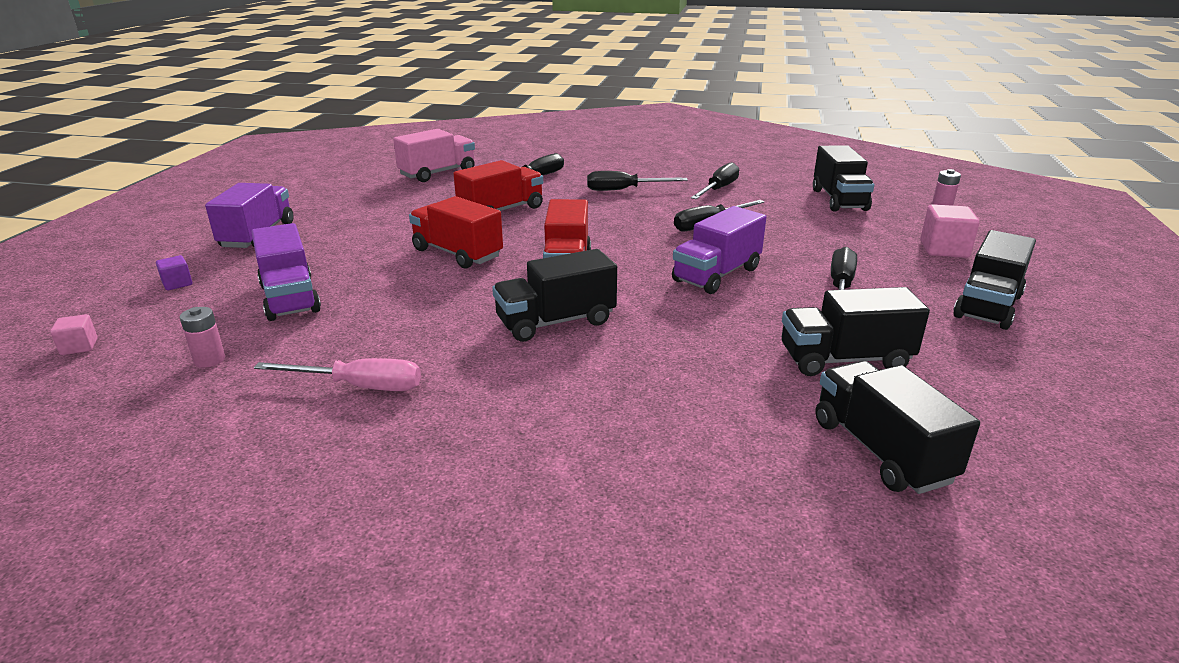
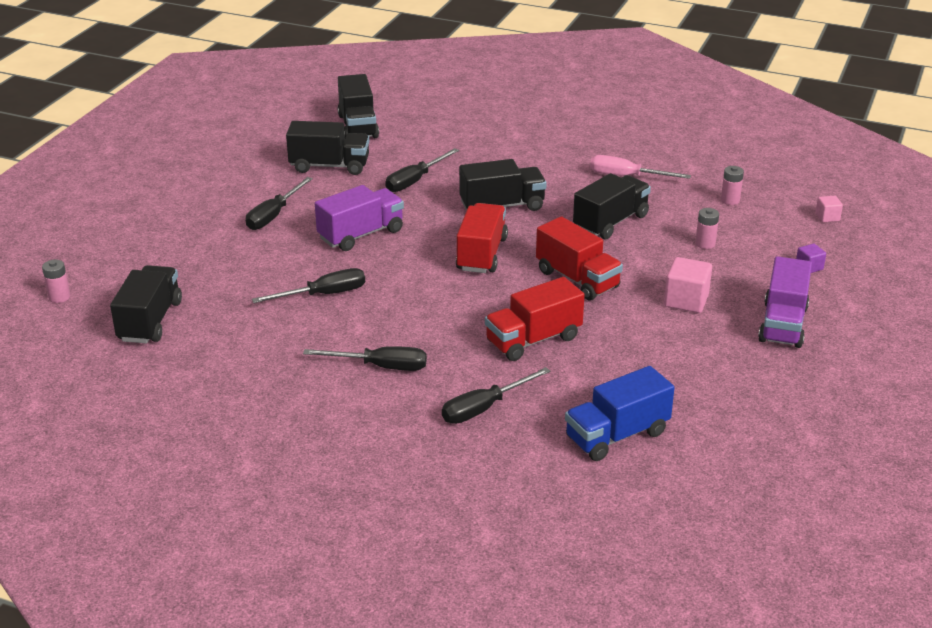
camera: 170 degrees left, 5 degrees up
purple truck [252,223,321,321] -> pink battery [695,208,719,249]
pink truck [393,129,475,182] -> blue truck [565,366,675,461]
black screwdriver [691,162,739,199] -> black screwdriver moved to [386,148,459,192]
pink cube [920,204,980,258] -> pink cube moved to [664,257,712,313]
black truck [953,230,1036,330] -> black truck moved to [573,173,651,239]

